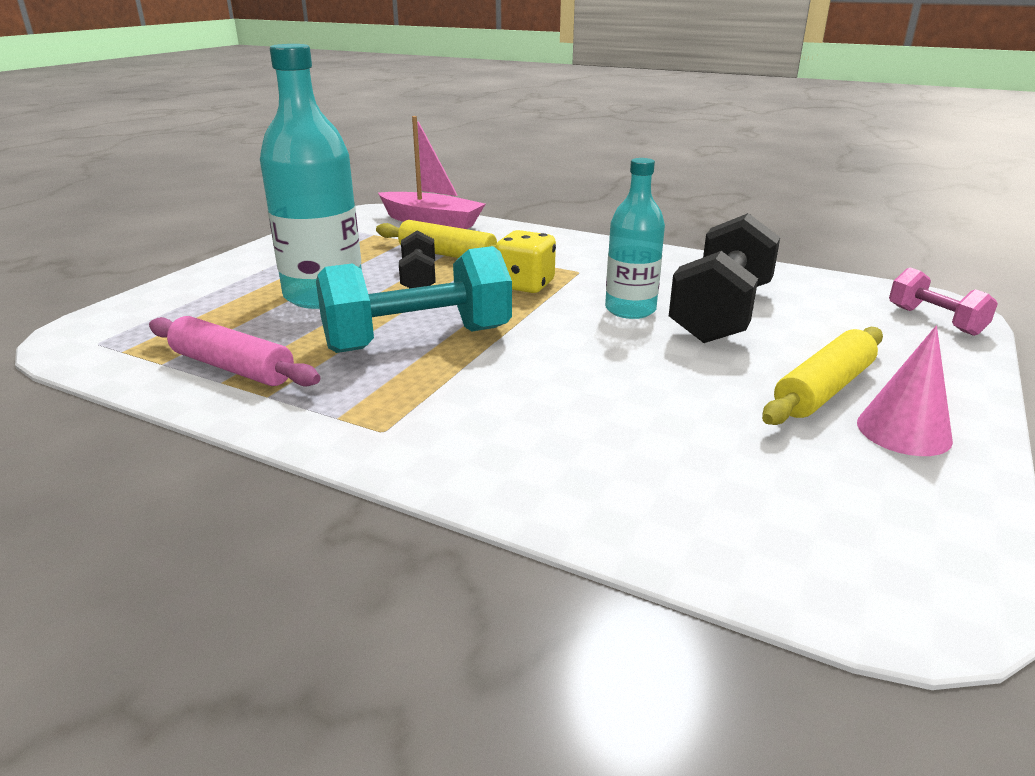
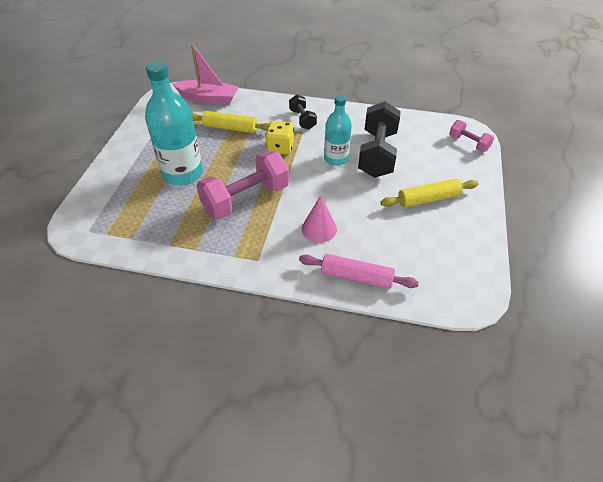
camera: 15 degrees left, 20 degrees up
pink rolling pin [149,316,320,387] -> pink rolling pin moved to [299,254,419,289]
turquoise dumbbell [316,246,512,353] -> pink dumbbell [197,151,289,219]
black dumbbell [399,231,435,288] -> black dumbbell moved to [289,94,317,129]
yellow rolling pin [762,327,883,425] -> yellow rolling pin turned 45 degrees clockwise [380,179,479,208]
pink cone [857,326,953,456] -> pink cone moved to [302,195,337,243]

